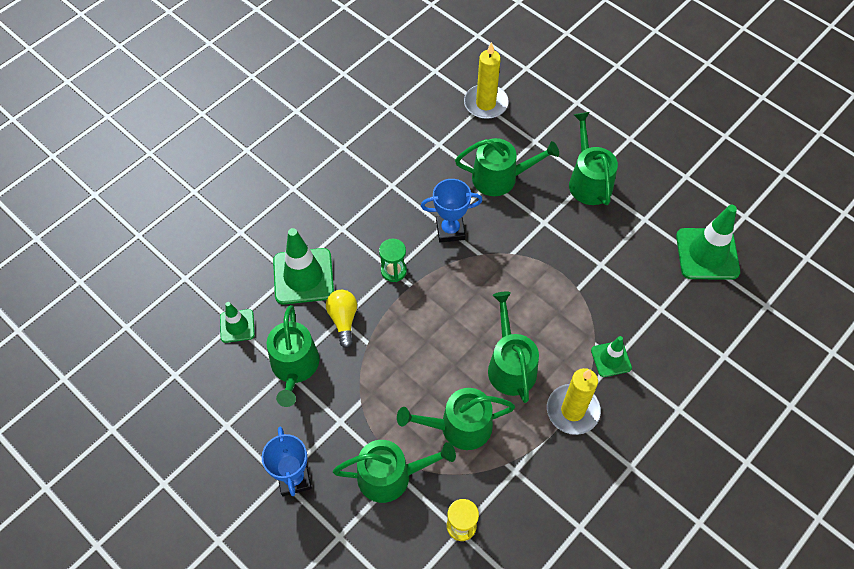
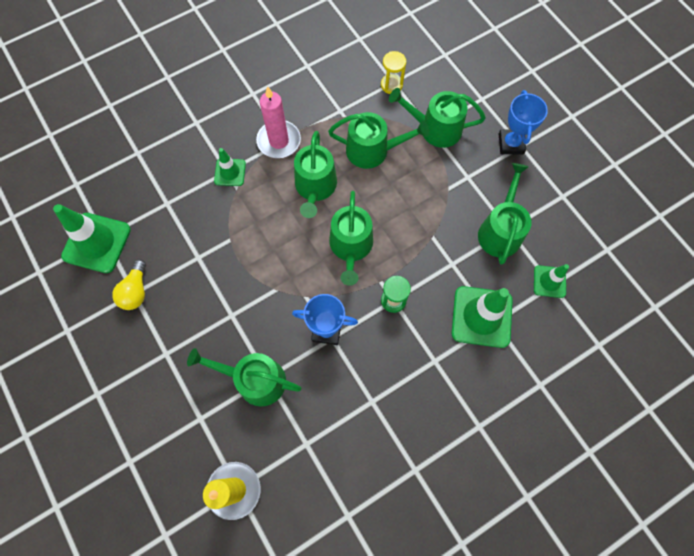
camera: 165 degrees left, 10 degrees up
yellow light bulb [326,290,357,348] -> yellow light bulb moved to [112,259,146,310]
yellow candle [547,368,601,435] -> pink candle [256,86,301,158]
green watering can [569,112,618,205] -> green watering can moved to [329,191,373,286]

